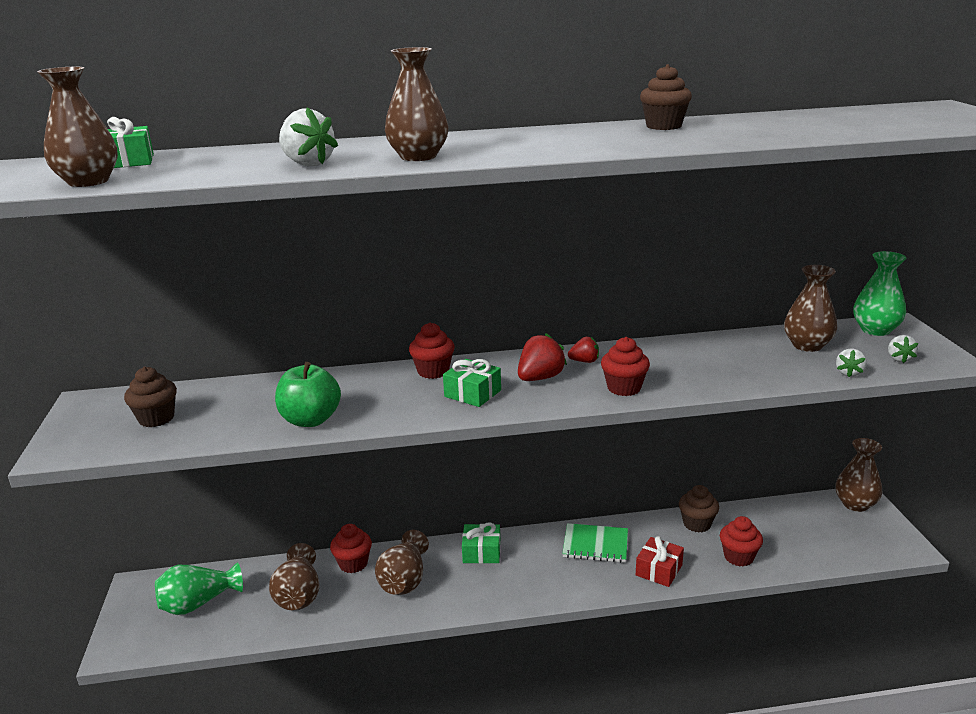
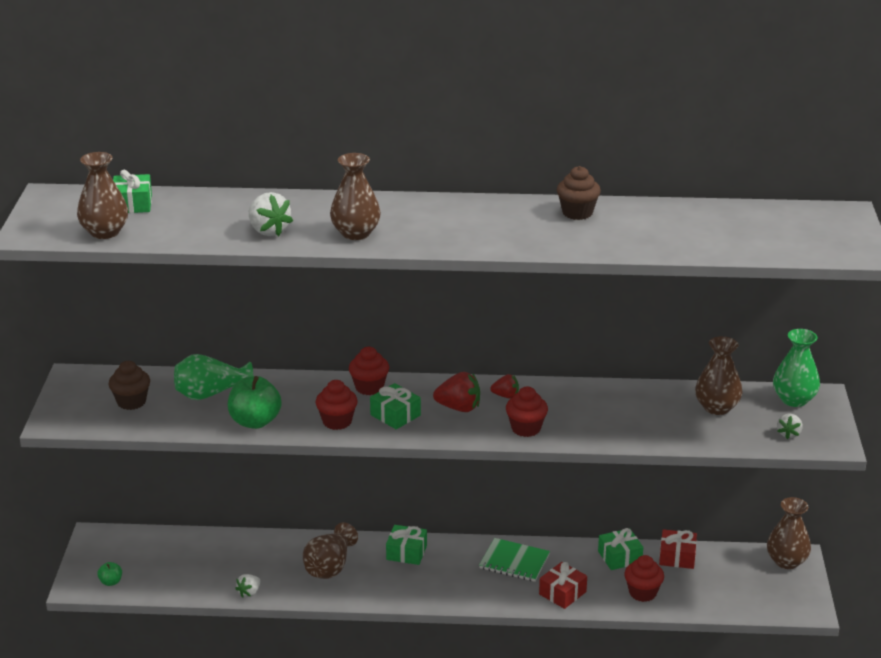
camera: 10 degrees right, 5 degrees up
green vase [155,562,243,615] -> green vase moved to [174,354,253,400]
brown vase [269,543,320,610] -> none
red cupcake [330,524,372,573] -> red cupcake moved to [316,380,358,430]
red strawberry [518,333,567,381] -> red strawberry turned 45 degrees clockwise [433,372,480,412]
brown cupcake [679,485,719,533] -> green gift [598,528,643,570]
white strawberry [836,349,867,377] -> white strawberry moved to [235,574,260,598]
none -> green apple [97,562,122,586]
none -> red gift [659,529,697,569]

